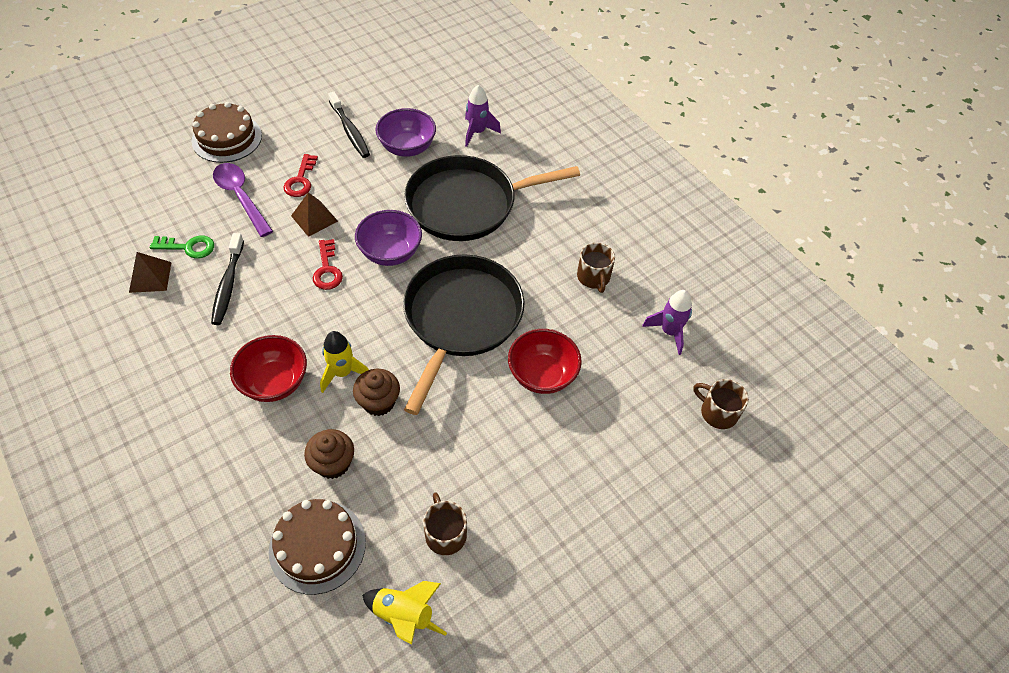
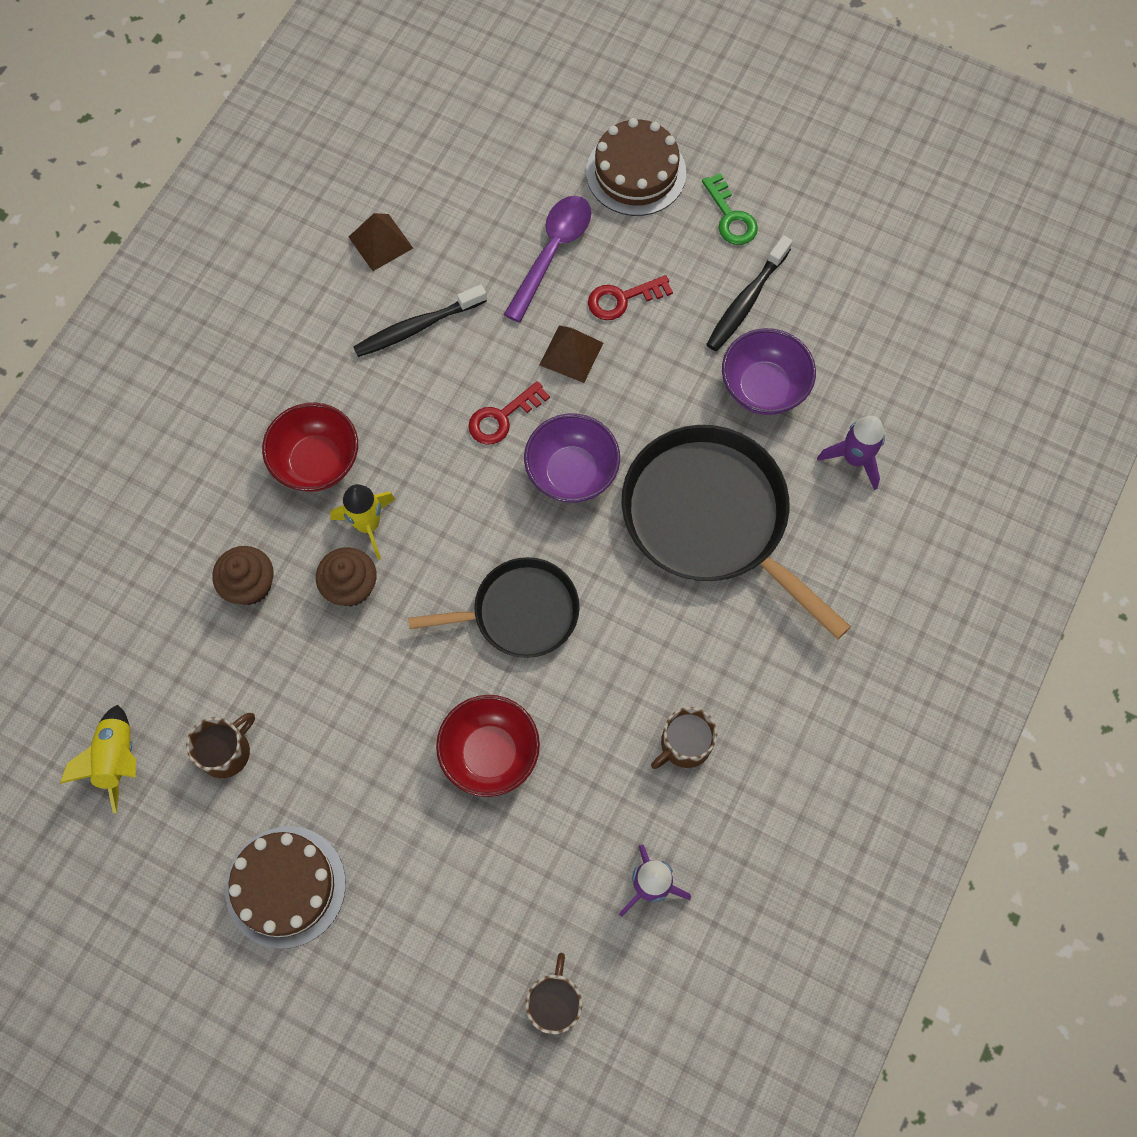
camera: 65 degrees right, 15 degrees up
green key [150,236,214,258] -> green key moved to [702,173,758,245]
brown cake [269,499,366,595] -> brown cake moved to [225,826,346,949]
black pan [403,254,525,415] -> black pan [408,557,580,658], size x0.61

